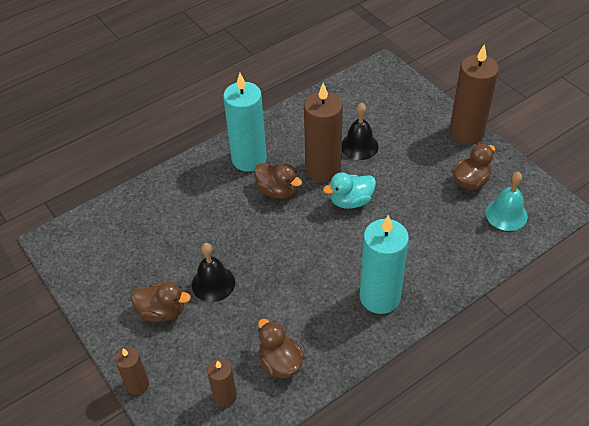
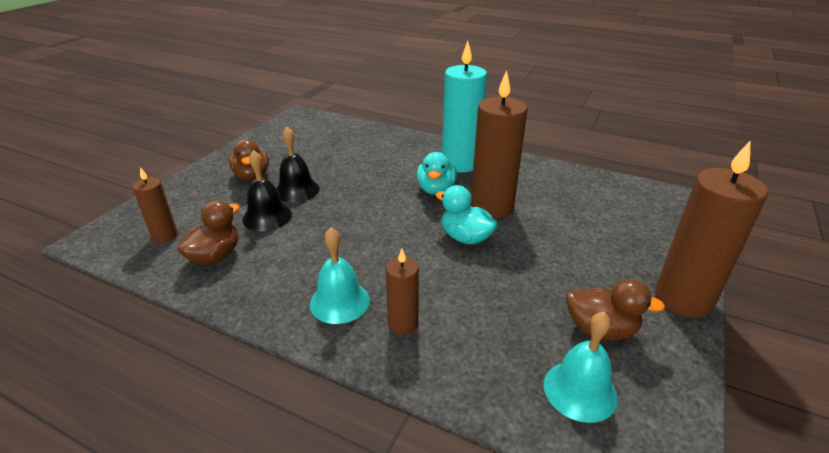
camera: 60 degrees right, 15 degrees down
brown candle [115,347,149,395] -> brown candle moved to [386,249,419,335]
brown duck [254,163,302,199] -> turquoise duck [417,152,457,195]
black bell [342,103,379,160] -> black bell moved to [242,150,292,231]
turquoise candle [360,215,409,314] -> turquoise bell [310,227,370,324]

